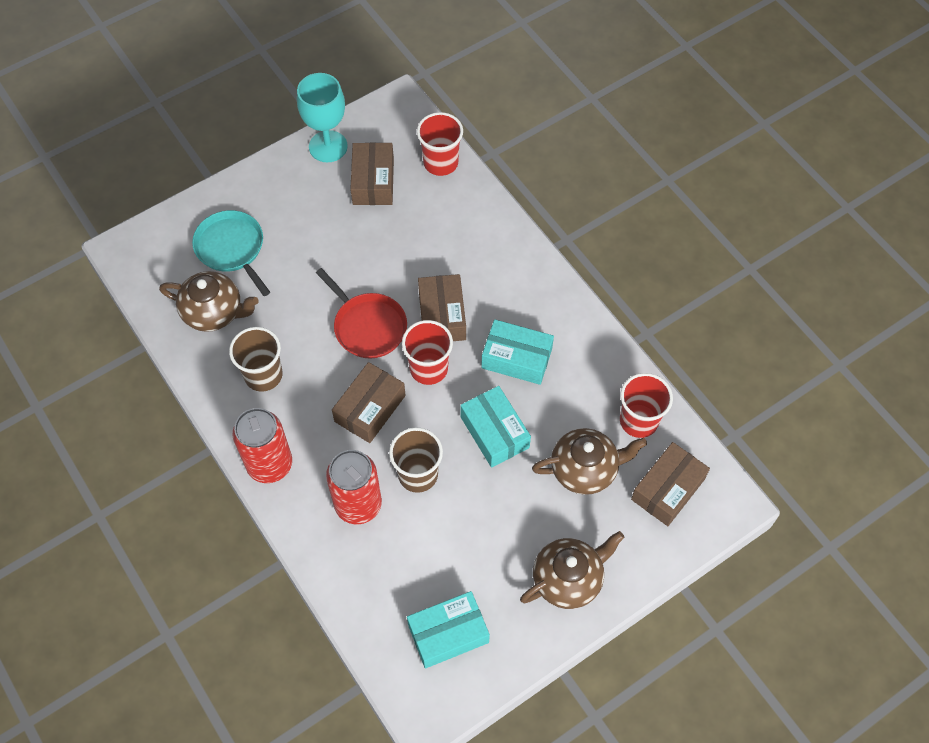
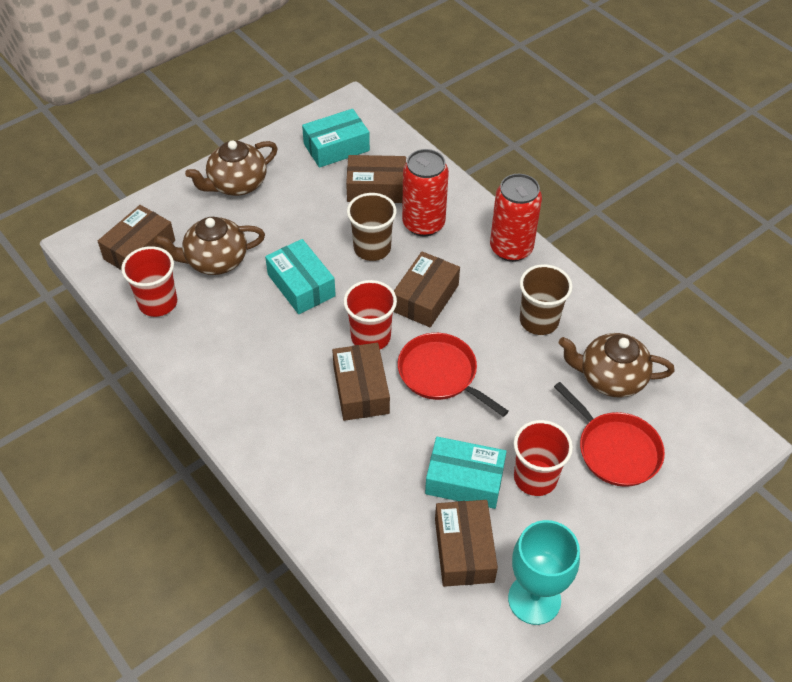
camera: 175 degrees right, 10 degrees down
turquoise pan [192,210,270,296] -> red pan [554,382,665,487]
red cup [417,112,463,176] -> red cup moved to [514,420,573,496]
turquoise box [481,319,554,385] -> turquoise box moved to [425,437,507,509]
none -> brown box [346,155,406,203]

